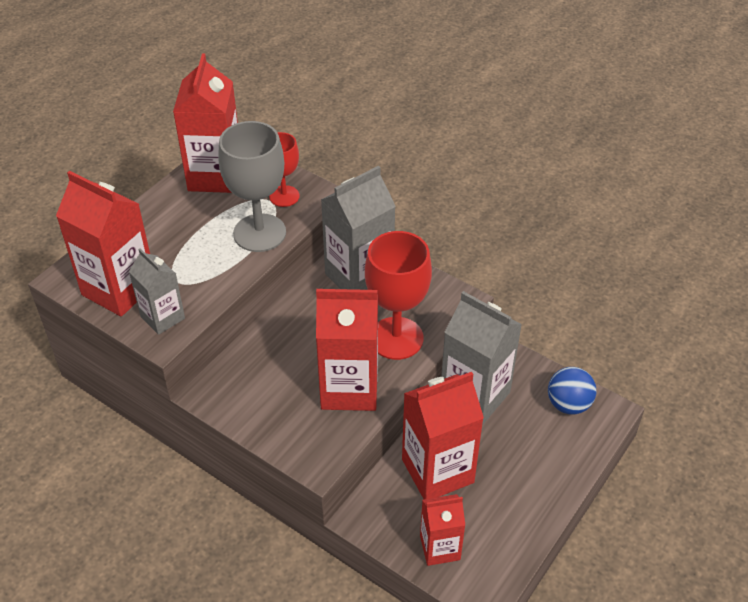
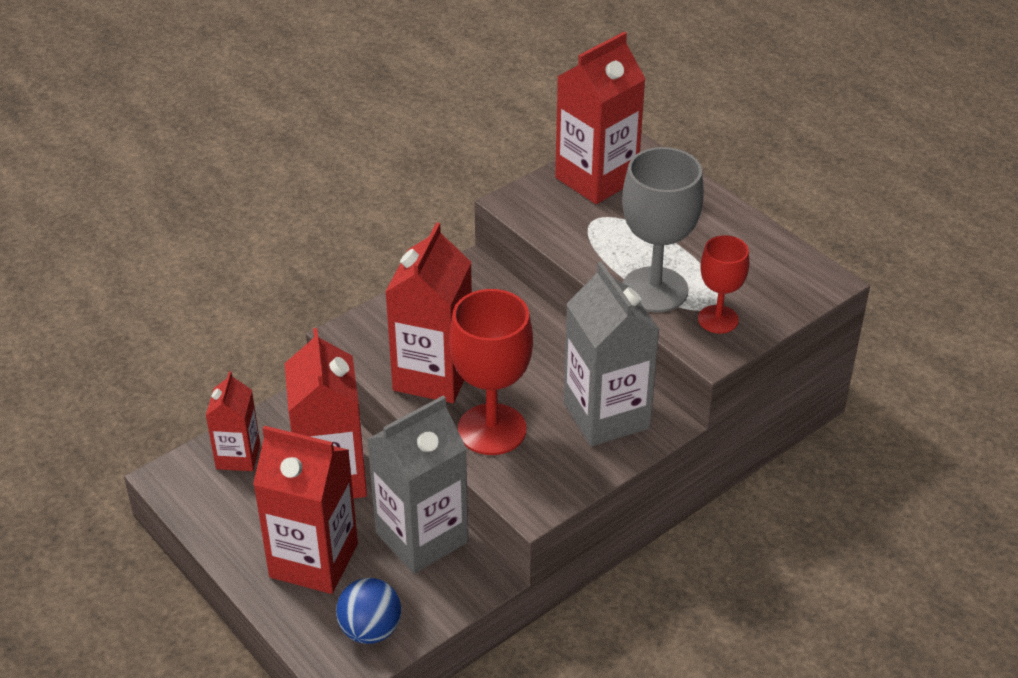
camera: 105 degrees right, 5 degrees down
grey carton [129,248,185,335] -> none
red carton [173,53,238,193] -> red carton moved to [253,426,358,594]

